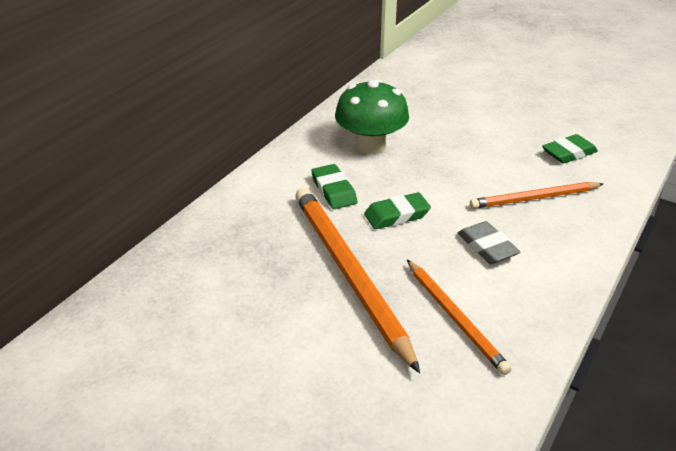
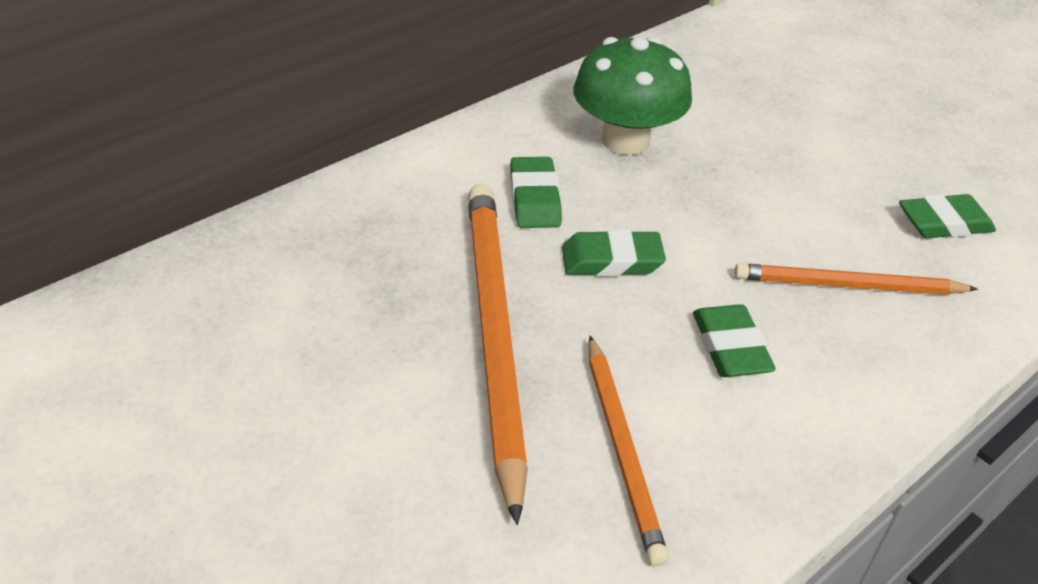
camera: 15 degrees right, 5 degrees up
grey eraser [458,221,521,264] -> green eraser [693,304,776,377]

